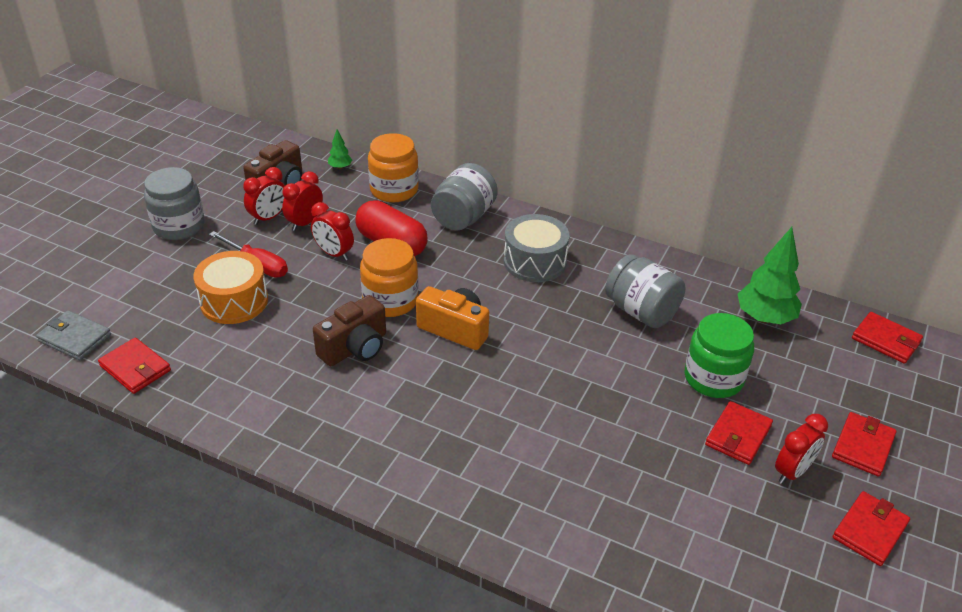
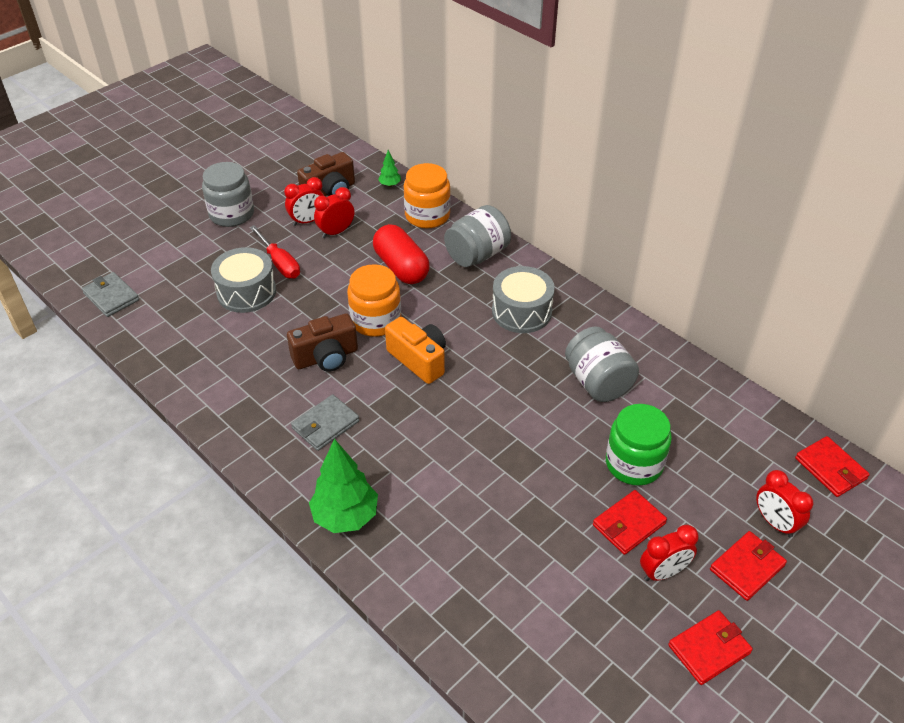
camera: 20 degrees right, 5 degrees up
red wallet [98,337,171,394] -> none
orange drum [193,251,268,324] -> grey drum [211,247,276,313]
red clock [311,202,354,261] -> red clock moved to [756,470,813,538]
green tree [737,227,802,324] -> green tree moved to [309,439,378,533]
none -> grey wallet [291,394,359,451]

